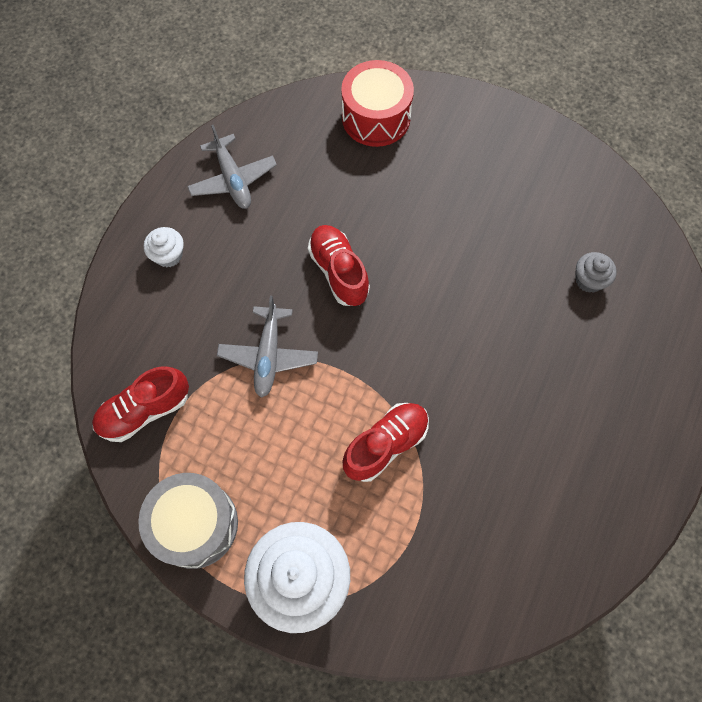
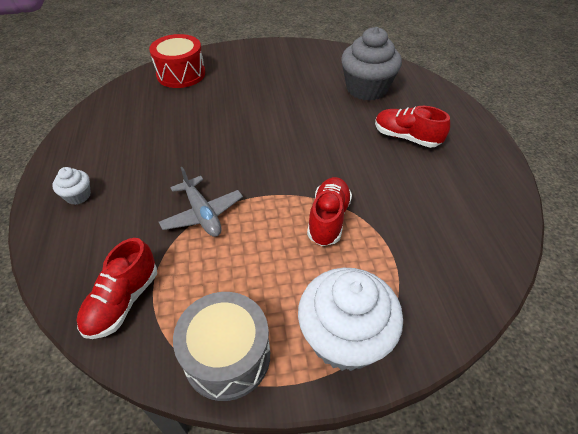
camera: 35 degrees left, 20 degrees down
grey plane [187,125,277,209] -> none
red shoe [308,225,370,306] -> red shoe moved to [375,106,450,148]
grey cupcake [575,252,617,293] -> grey cupcake [341,27,402,101], size x2.17

